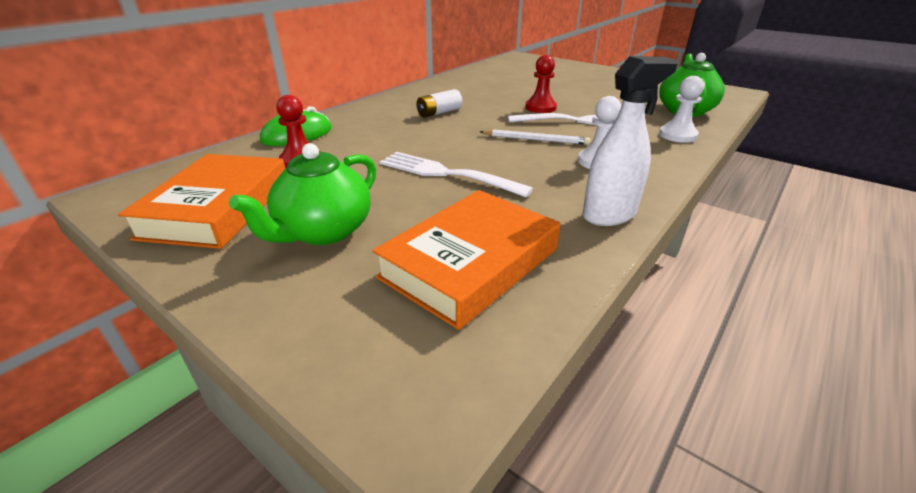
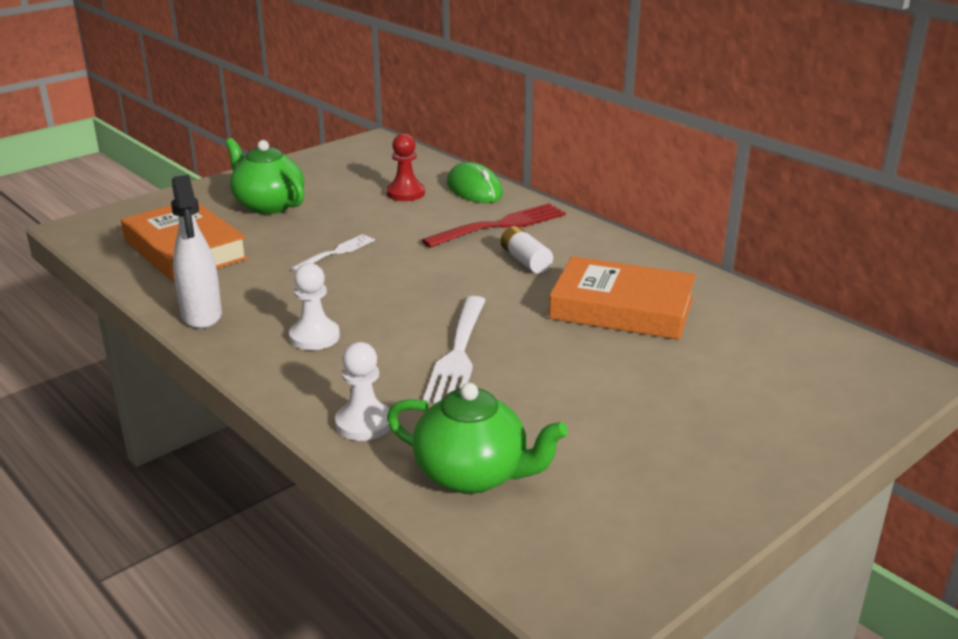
camera: 100 degrees right, 5 degrees down
orange book [118,154,285,249] -> orange book moved to [549,256,696,340]
white fork [380,152,533,197] -> white fork [291,234,375,272], size x0.61
white pencil [480,129,590,145] -> none
red pawn [525,55,557,113] -> none
none -> red fork [422,203,566,248]

